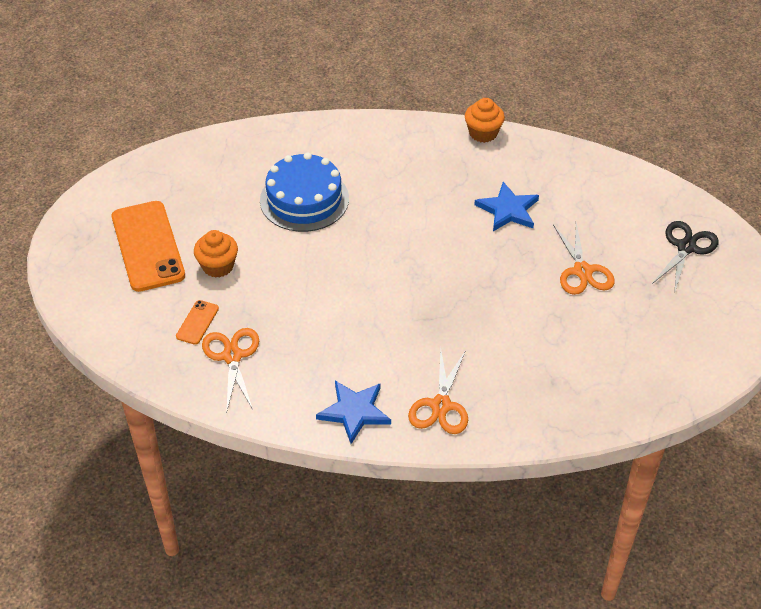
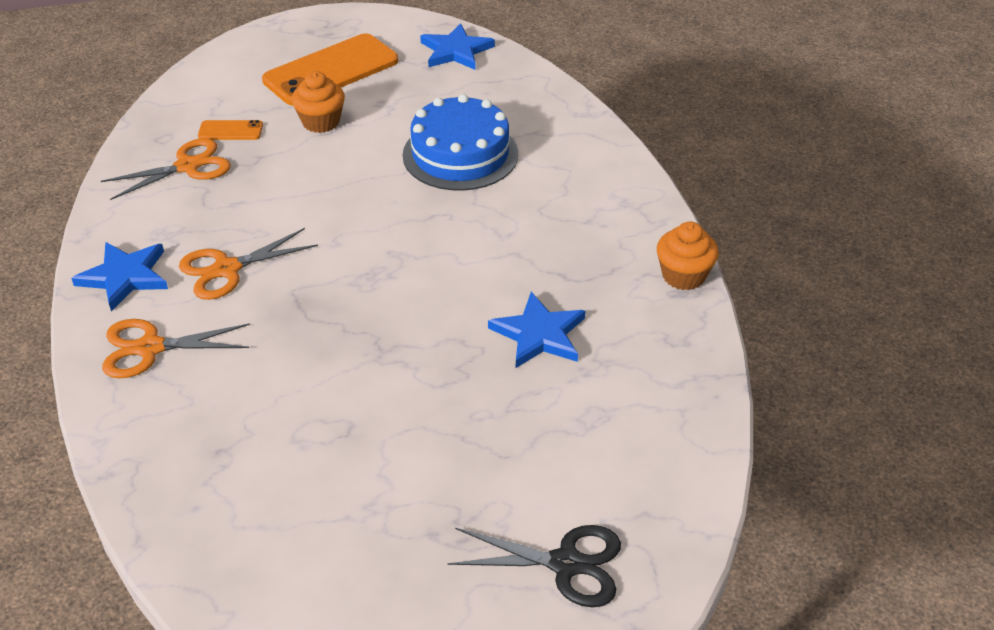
camera: 70 degrees right, 5 degrees down
orange scissors [553,223,615,295] -> orange scissors moved to [179,228,318,300]
none -> blue star [420,23,495,70]

